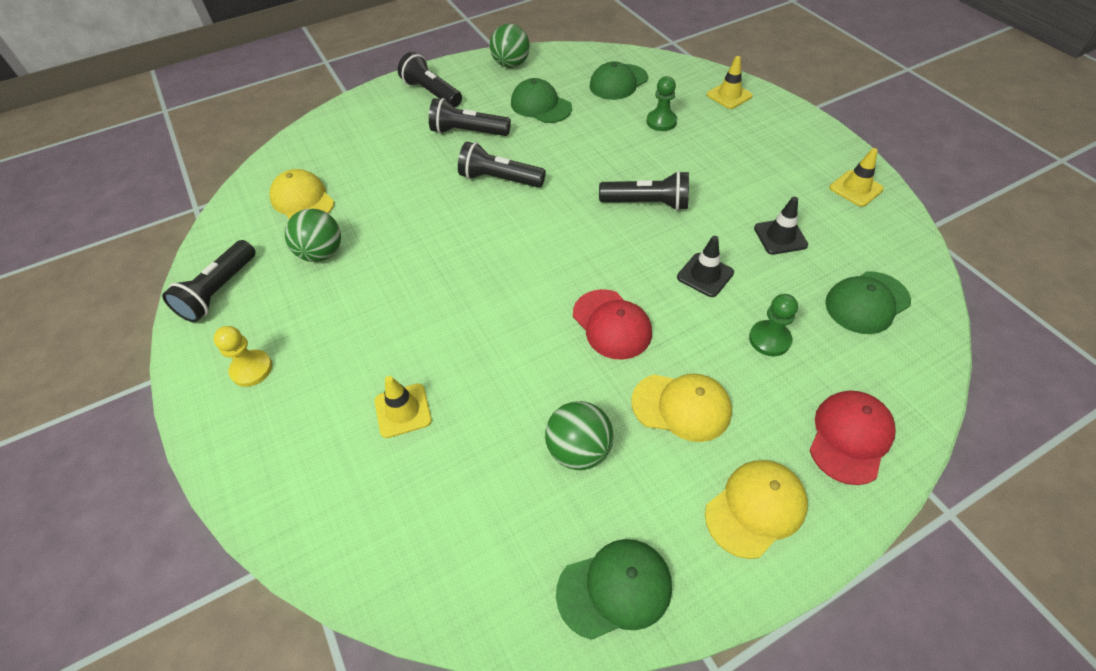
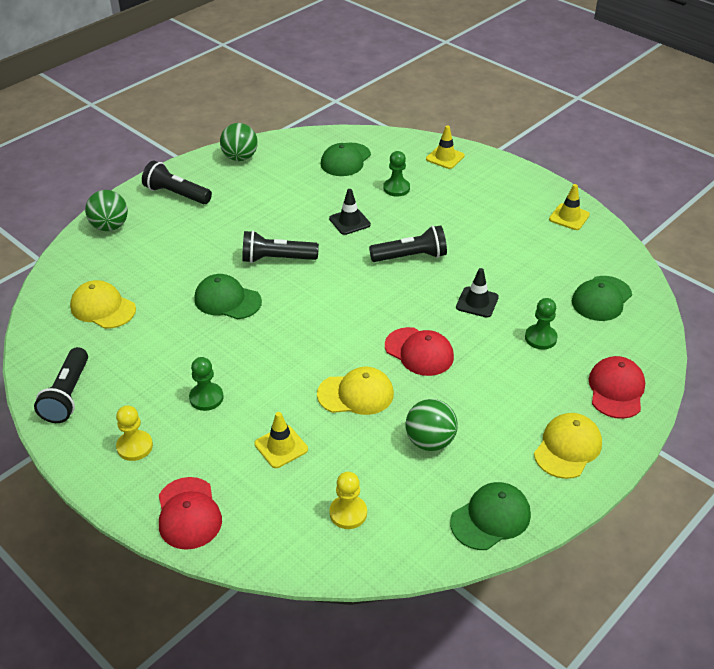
camera: 20 degrees left, 10 degrees down
green ball [285,209,341,262] -> green ball moved to [85,190,128,231]
black flashlight [429,98,511,136] -> none
green cap [511,78,572,123] -> green cap moved to [194,274,262,319]
yellow cap [632,374,732,442] -> yellow cap moved to [317,367,394,415]
black traffic cone [754,197,808,255] -> black traffic cone moved to [329,189,371,235]
none -> red cap [159,477,222,550]
none -> green pawn [189,357,223,411]
none -> yellow pawn [329,472,367,529]

